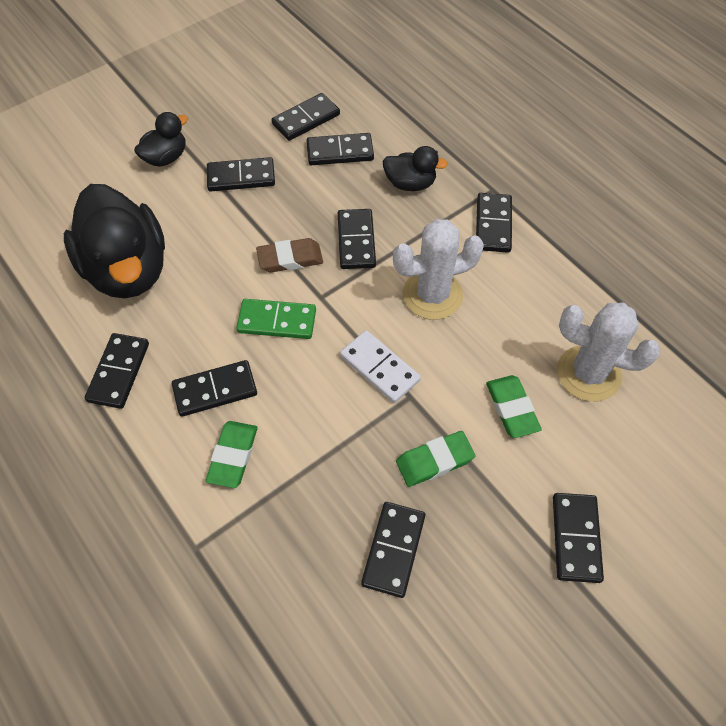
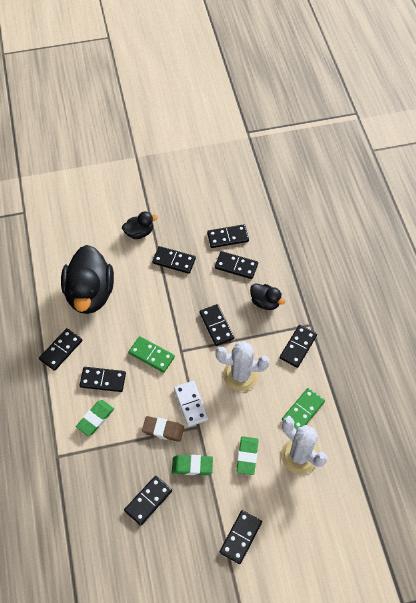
camera: 25 degrees right, 0 degrees up
brown eraser [256,238,323,272] -> brown eraser moved to [142,416,184,442]
black domino [338,209,376,269] -> black domino turned 45 degrees counterclockwise [200,304,234,346]
none -> green domino [282,388,325,429]

